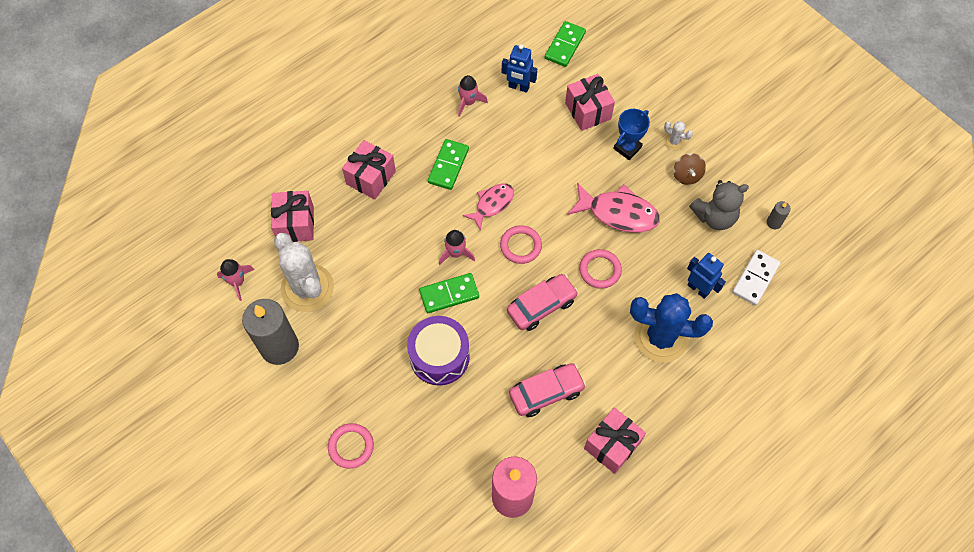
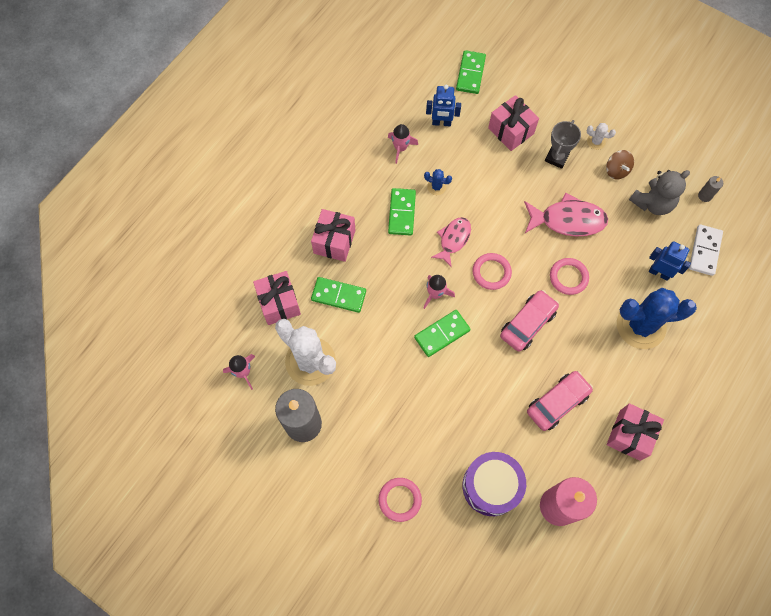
camera: 15 degrees left, 5 degrees up
purple drum [407,316,470,386] -> purple drum moved to [462,452,526,516]
blue trophy [613,109,650,160] -> grey trophy [545,120,581,169]
none -> green domino [311,277,366,313]
none -> blue cactus [424,169,452,195]

